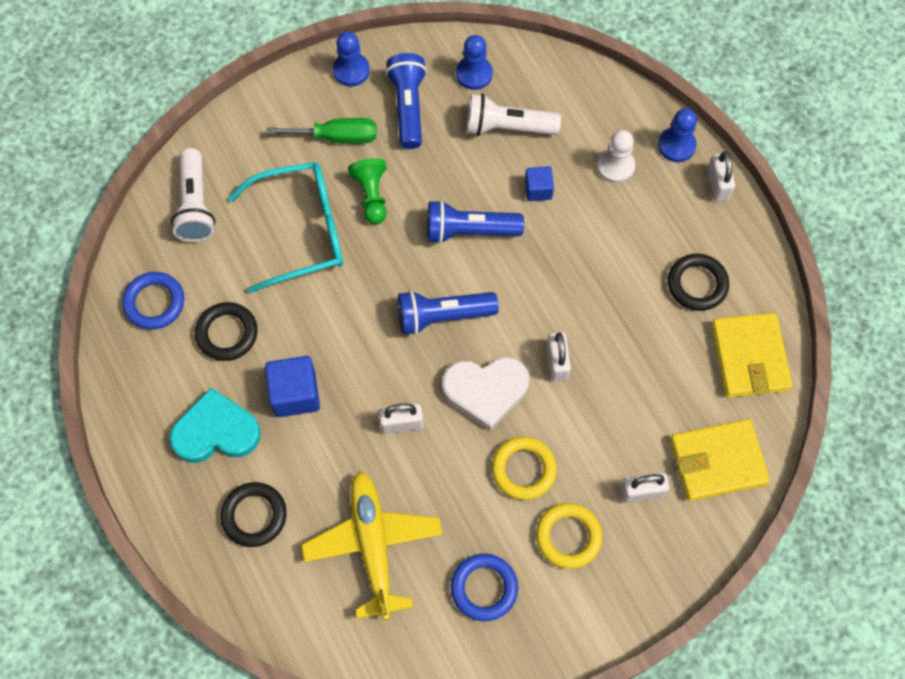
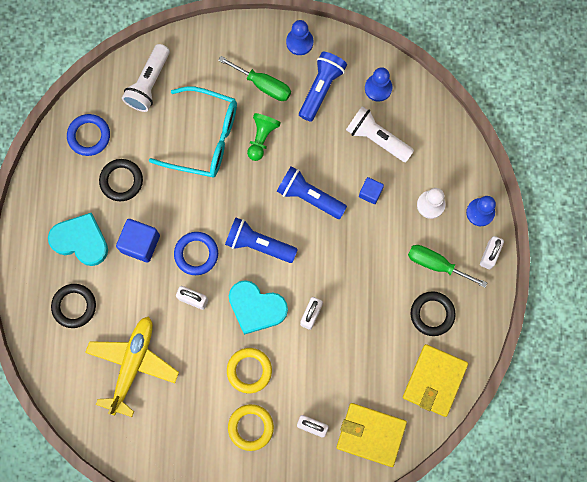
camera: 30 degrees right, 10 degrees up
white heart [442,357,529,431] -> turquoise heart [229,280,288,335]
blue ring [451,554,518,621] -> blue ring moved to [174,232,218,275]
none -> green screwdriver [408,245,487,288]

